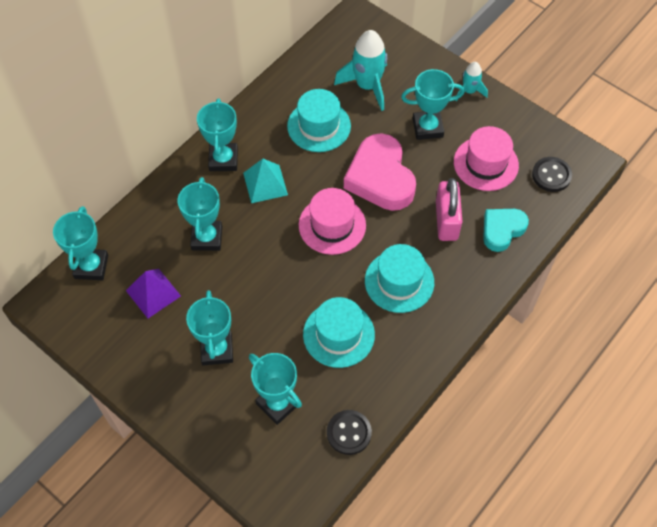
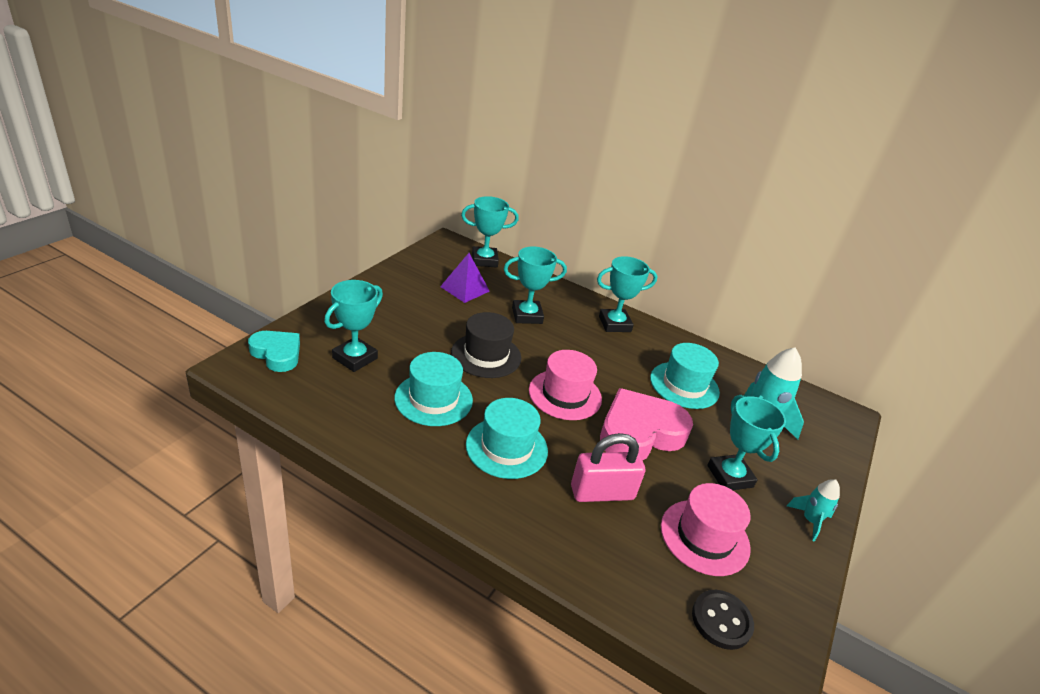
camera: 75 degrees right, 25 degrees down
turquoise trophy [186,290,233,365] -> none
turquoise pyramid [243,159,288,203] -> none
black button [327,410,372,455] -> none
turquoise heart [483,209,529,252] -> turquoise heart moved to [248,331,300,372]
none -> black hat [451,312,521,378]

